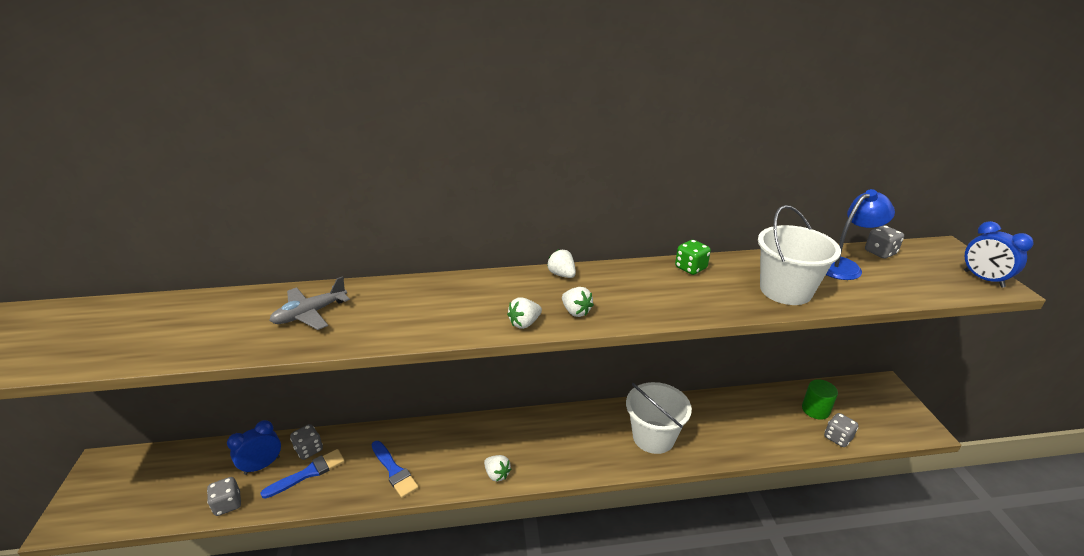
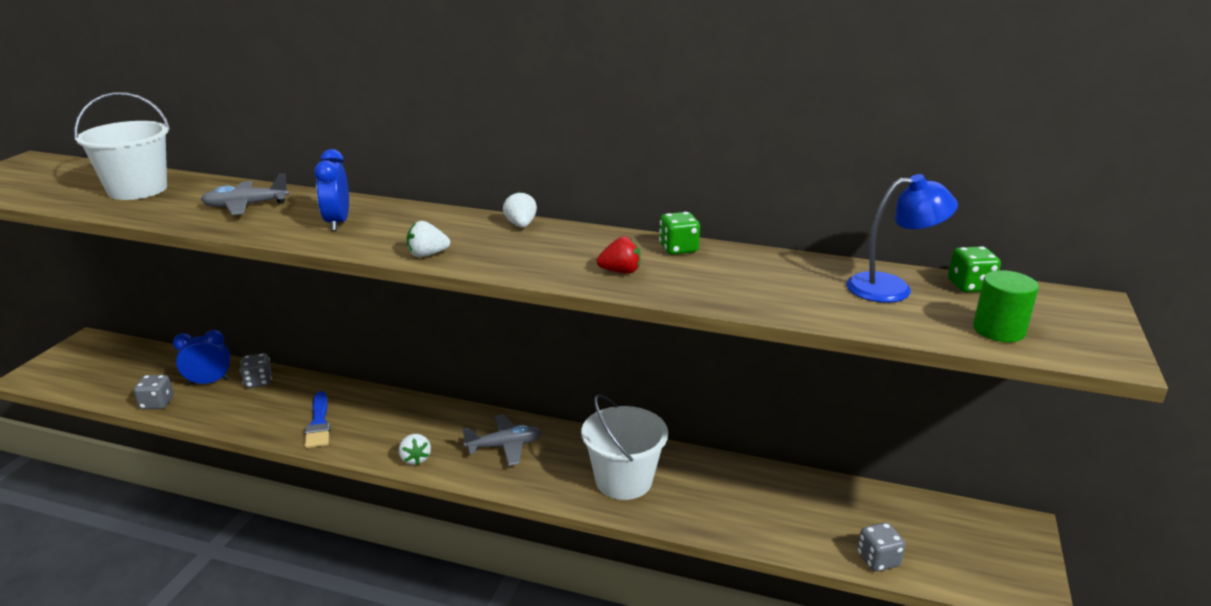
camera: 25 degrees right, 5 degrees down
blue brush [260,449,345,499] -> none
white strawberry [562,287,594,317] -> none
white bucket [758,205,841,305] -> white bucket moved to [74,92,170,200]
green cylinder [802,379,838,420] -> green cylinder moved to [973,270,1039,342]
grey dice [865,225,904,259] -> green dice [948,246,1001,292]
blue clock [964,221,1034,288] -> blue clock moved to [314,149,349,231]
none -> grey plane [462,414,542,466]
none -> red strawberry [597,236,641,274]

